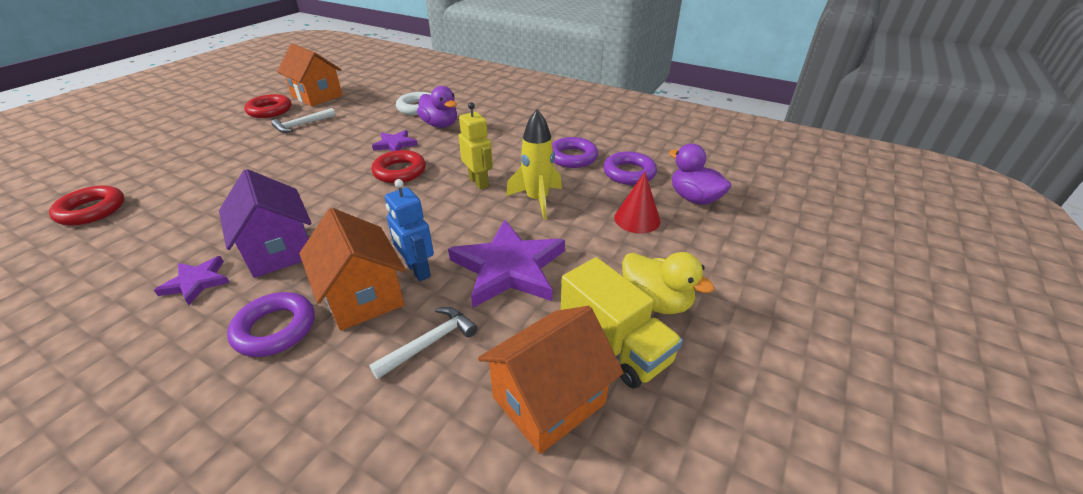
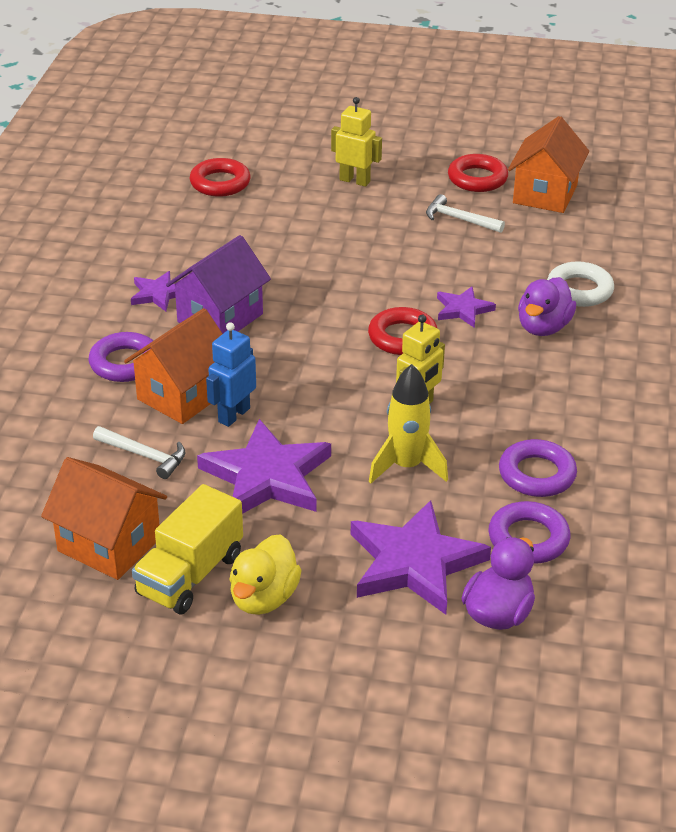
camera: 70 degrees right, 0 degrees up
red cone [614,172,661,233] -> purple star [351,500,491,615]
none -> yellow robot [331,97,382,187]

